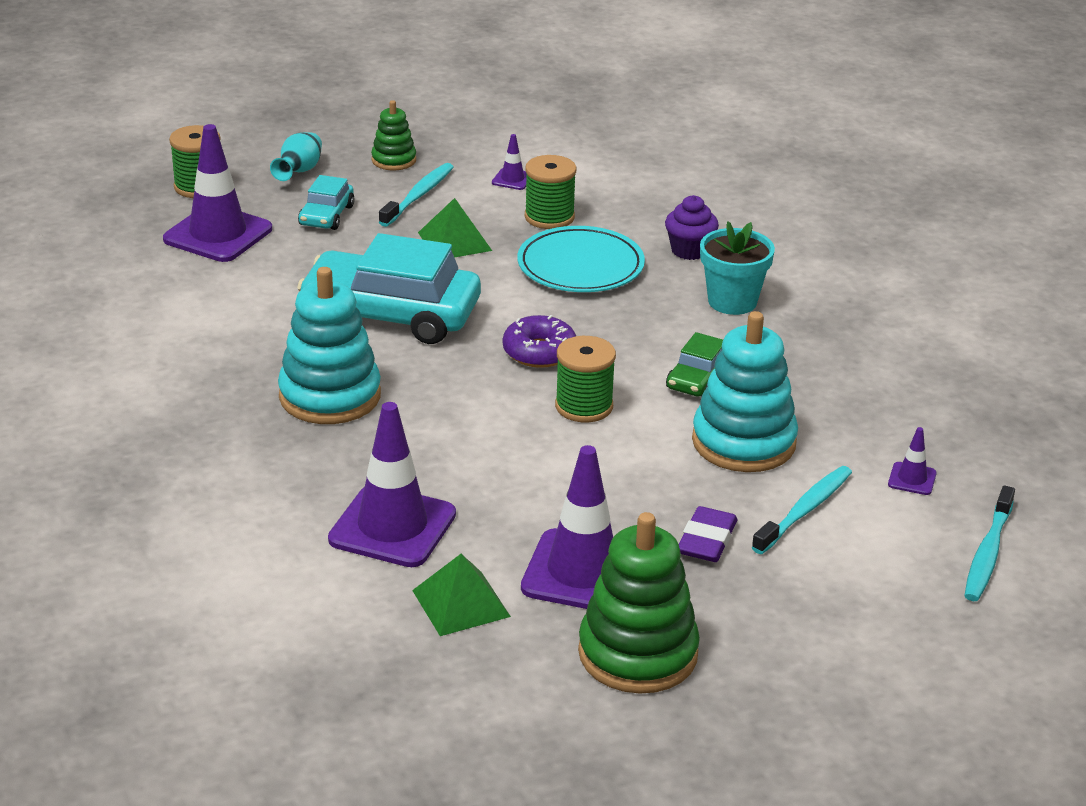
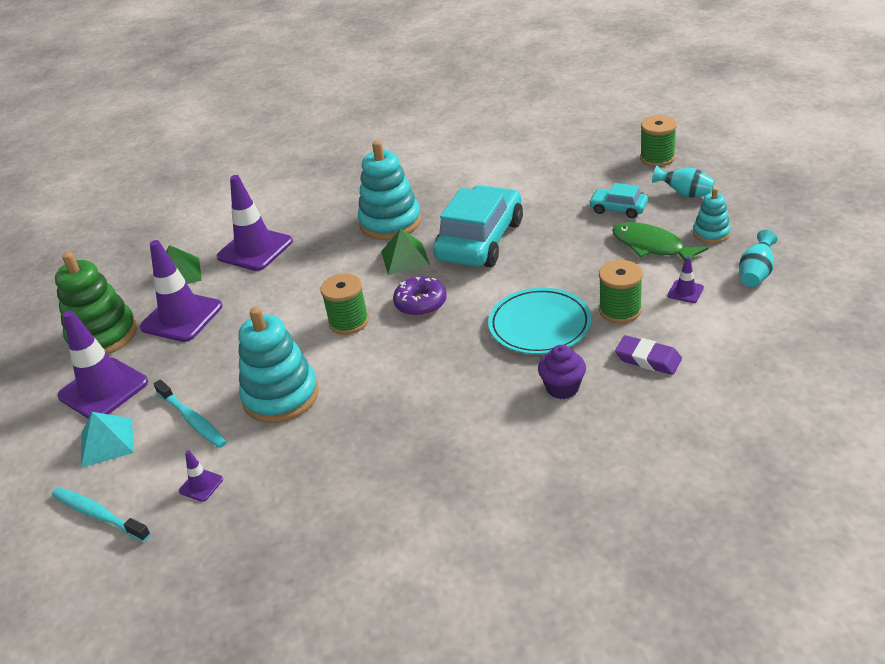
camera: 105 degrees right, 5 degrees up
purple traffic cone [163,124,272,262] -> purple traffic cone moved to [58,310,148,419]
green stacking toy [371,100,416,170] -> turquoise stacking toy [693,188,731,243]
turquoise toothbrush [379,163,454,227] -> green fish [612,222,709,264]
green pyramid [418,198,492,258] -> green pyramid moved to [381,229,430,275]
green car [666,332,723,396] -> none
purple eraser [679,506,737,562] -> purple eraser moved to [615,335,682,375]
turquoise flower pot [700,221,775,315] -> none
none -> turquoise pyramid [81,412,134,468]
none -> turquoise vase [739,230,777,287]

